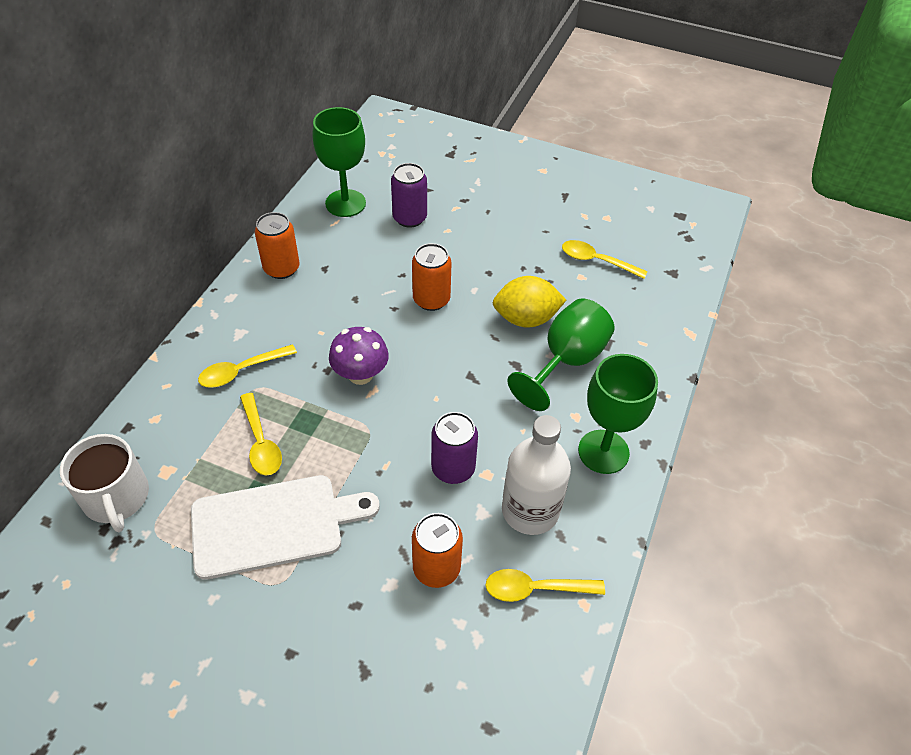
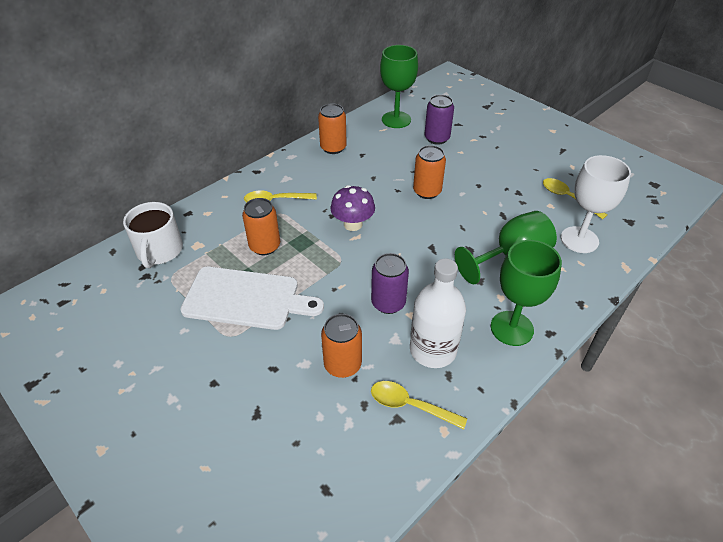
camera: 25 degrees right, 5 degrees down
yellow spoon [240,393,282,475] -> orange can [242,198,280,255]
yellow lemon [493,276,566,328] -> none
none -> white goblet [561,155,631,253]

